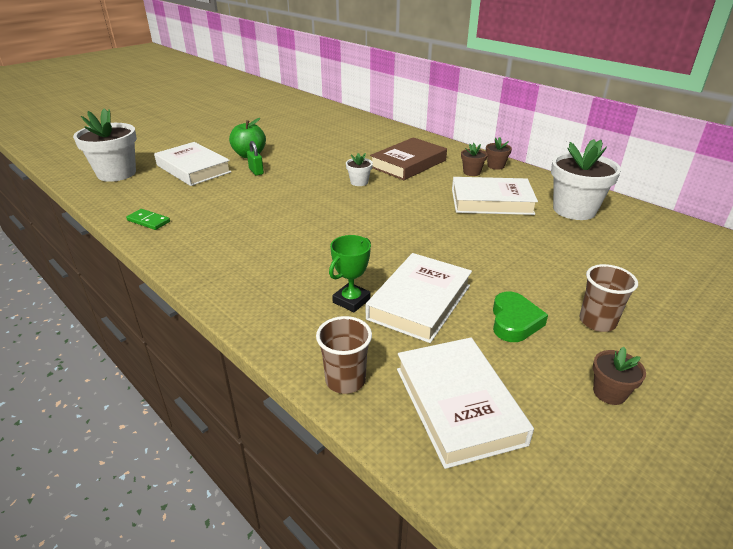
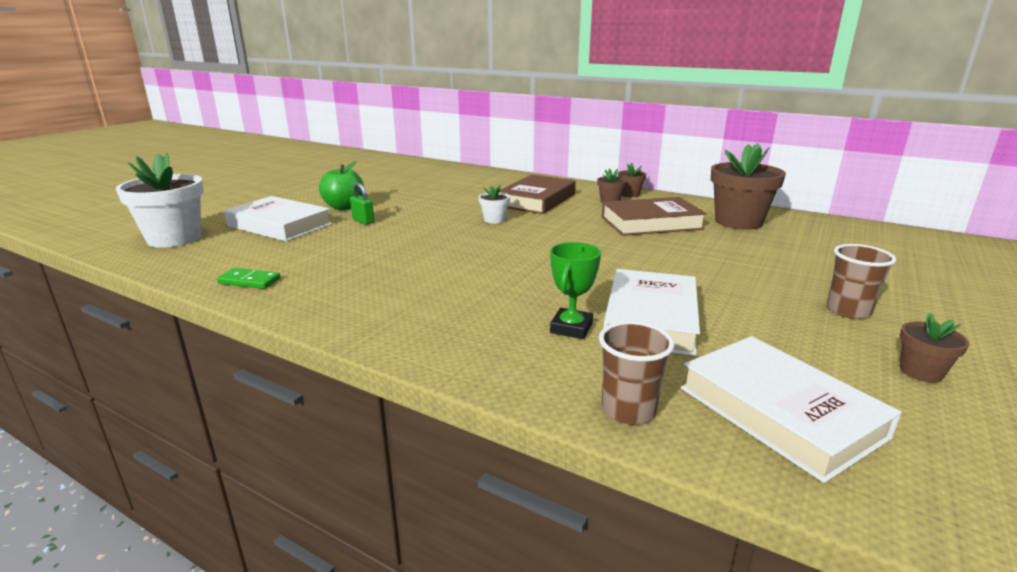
camera: 15 degrees left, 10 degrees down
white book [452,177,538,215] -> brown book [602,197,707,236]
green heart [493,292,548,342] -> none
white flower pot [551,139,621,220] -> brown flower pot [711,143,786,230]

